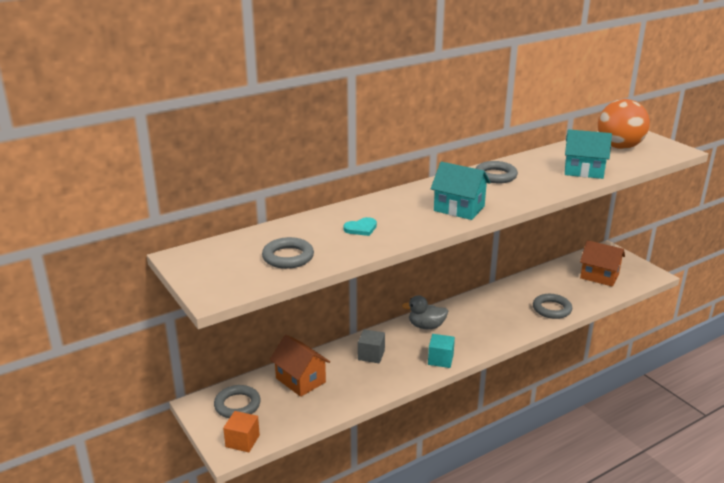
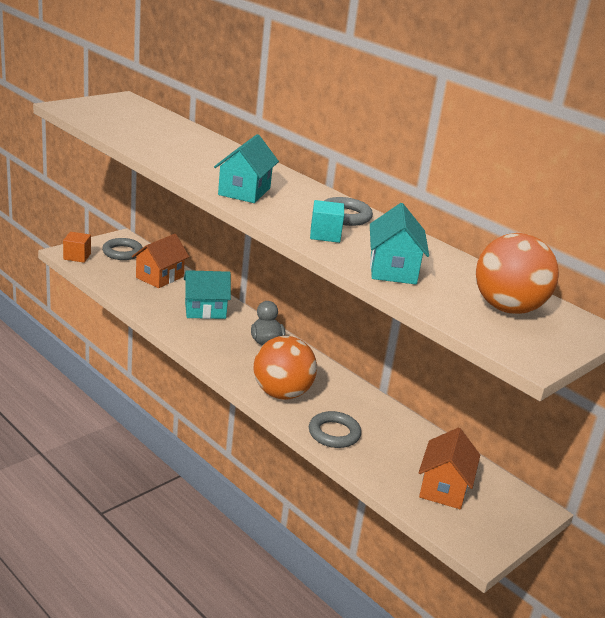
camera: 75 degrees right, 0 degrees up
grey ring [262,237,314,269] -> none
turquoise heart [343,217,377,236] -> none
grey cube [358,329,385,363] -> turquoise house [184,270,231,319]
turquoise cube [428,334,455,368] -> turquoise cube moved to [310,200,344,243]
none -> orange ball [254,336,317,400]

